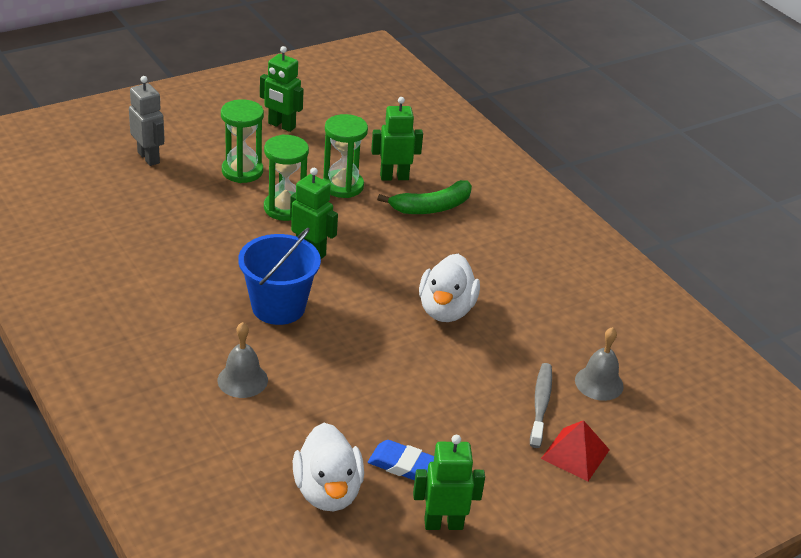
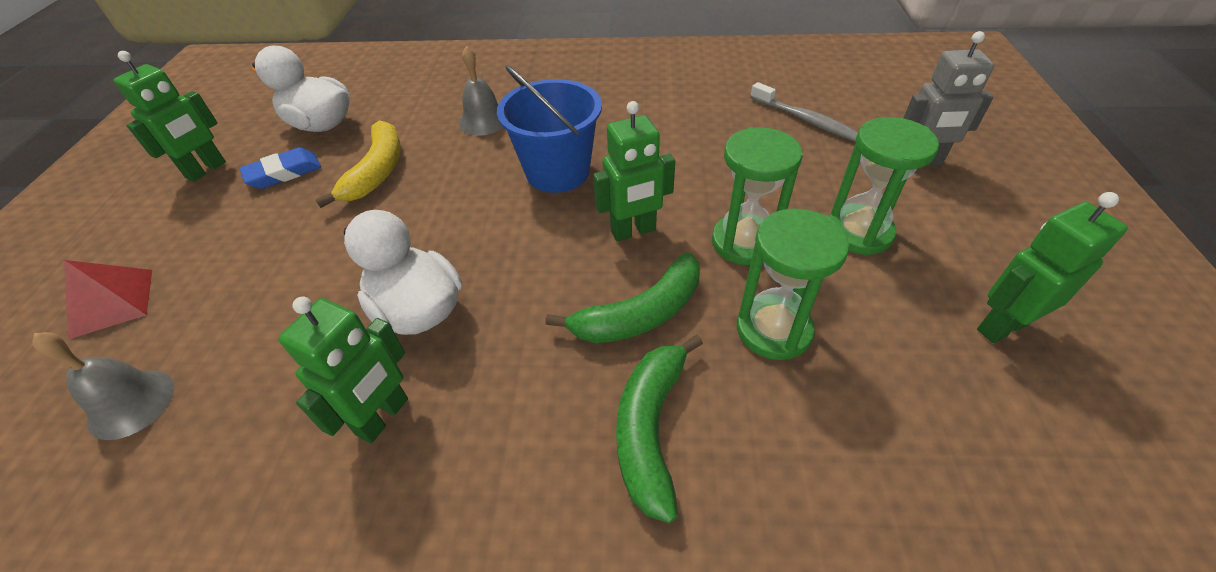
camera: 130 degrees right, 10 degrees up
green robot [371,97,423,181] -> green robot moved to [278,297,408,443]
grey toothbrush [530,363,552,448] -> grey toothbrush moved to [751,82,858,142]
none -> yellow banana [315,120,401,208]
none -> green banana [545,252,700,343]

